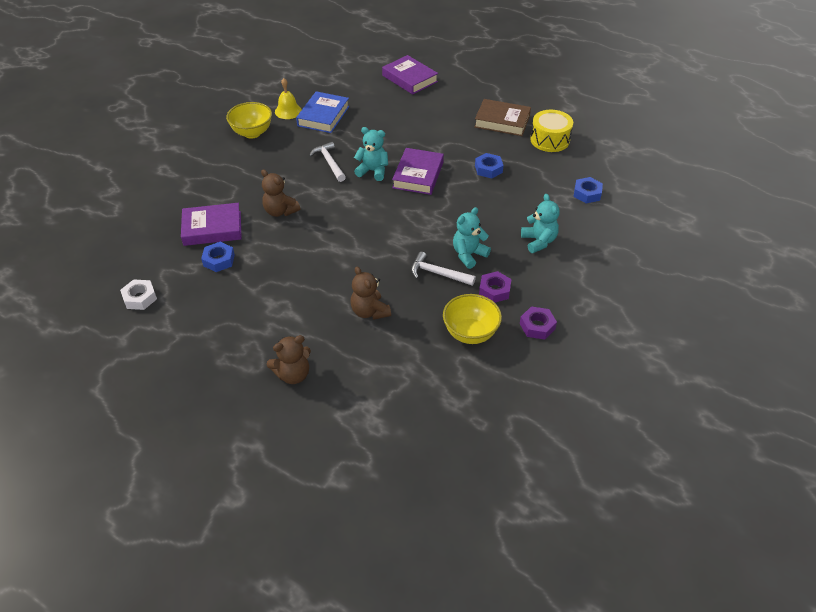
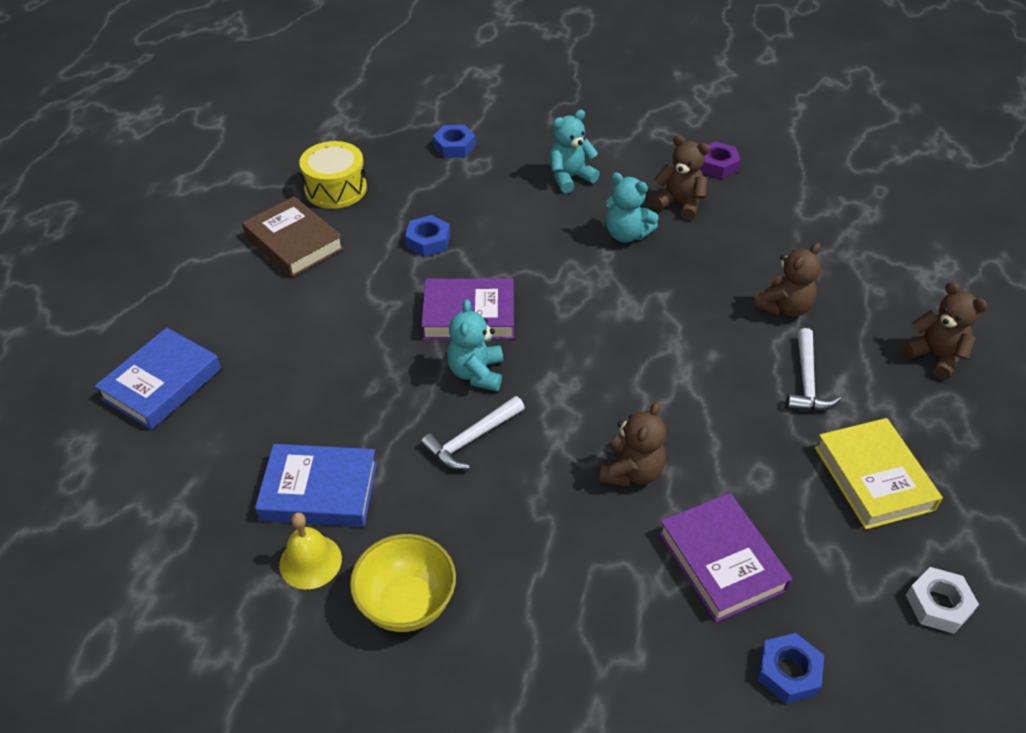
camera: 105 degrees left, 0 degrees up
blue nut [201,242,235,272] -> blue nut moved to [757,633,824,704]
purple book [382,55,438,94] -> blue book [95,328,221,430]
white hammer [411,252,476,286] -> white hammer moved to [786,328,841,411]
yellow bowl [443,294,502,344] -> none
brown book [474,99,531,136] -> brown book turned 45 degrees counterclockwise [242,196,344,278]
purple nut [479,271,512,302] -> brown teddy bear [651,135,710,220]
none -> yellow book [815,418,943,529]

